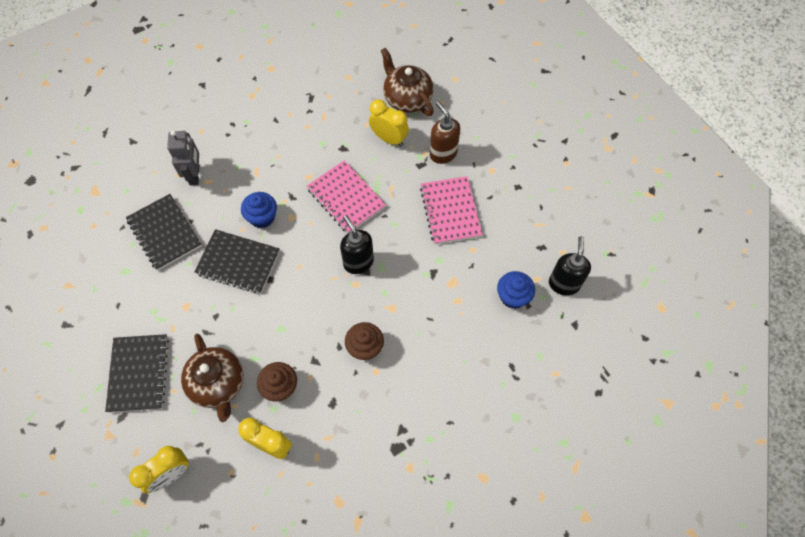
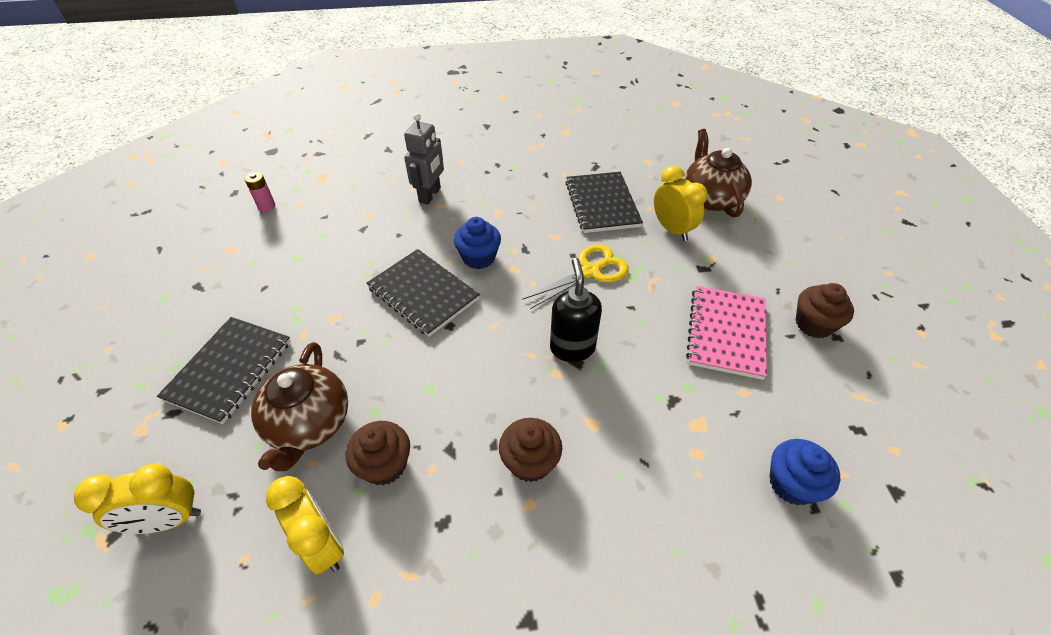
camera: 25 degrees right, 15 degrees down
black notebook [126,194,202,270] -> black notebook moved to [565,172,643,233]
pink notebook [307,160,386,233] -> yellow scissors [522,244,629,309]
brown soap dispenser [430,101,460,164] -> none
black soap dispenser [549,236,591,295] -> none
none -> pink battery [244,172,275,212]
none -> brown cupcake [796,283,854,339]

